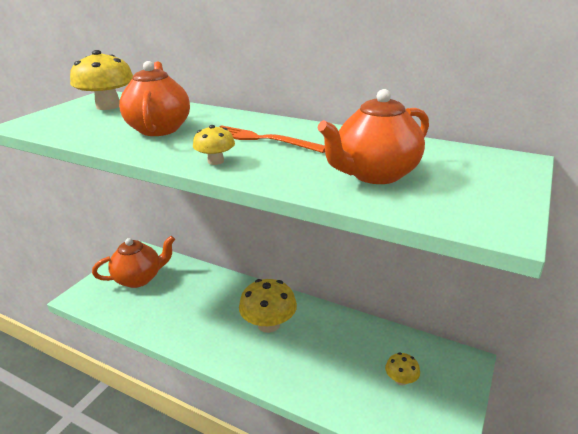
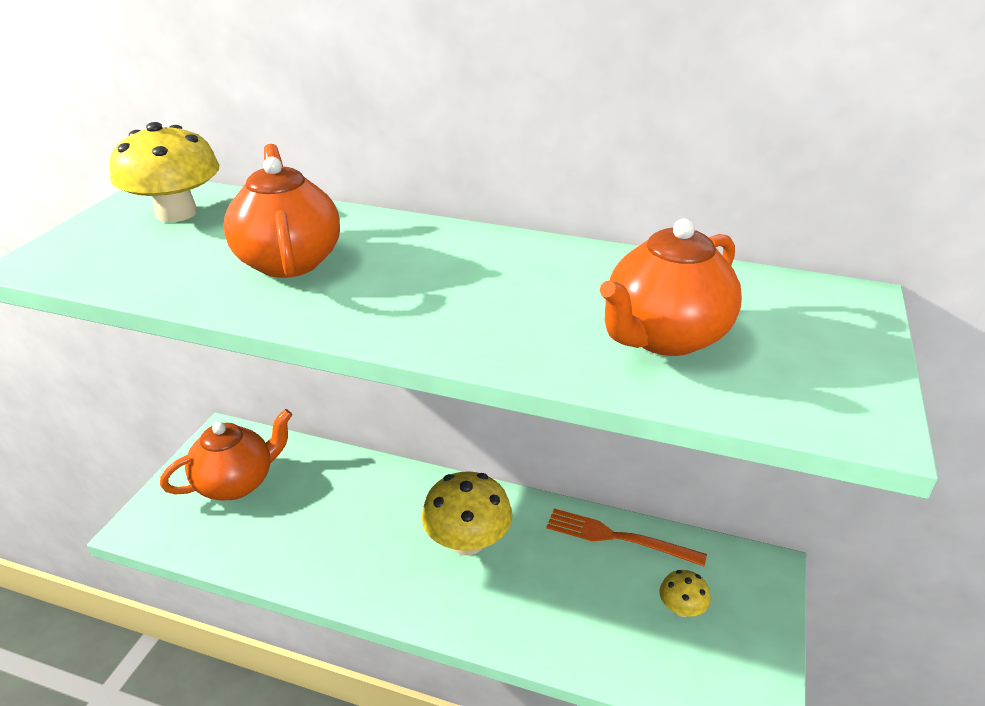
camera: 10 degrees left, 5 degrees up
yellow mushroom [193,125,235,165] -> none
orange fork [219,125,325,153] -> orange fork moved to [546,509,707,566]

